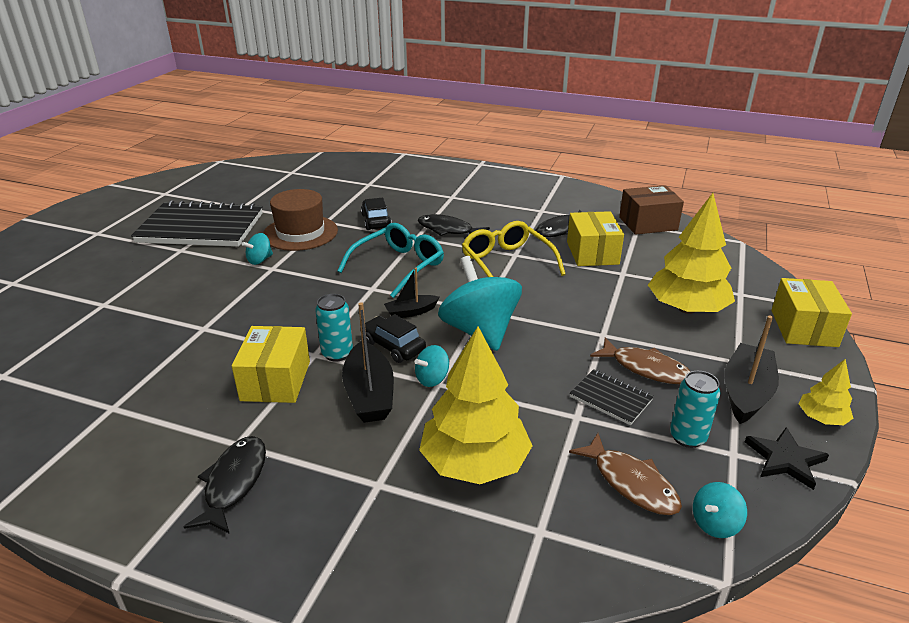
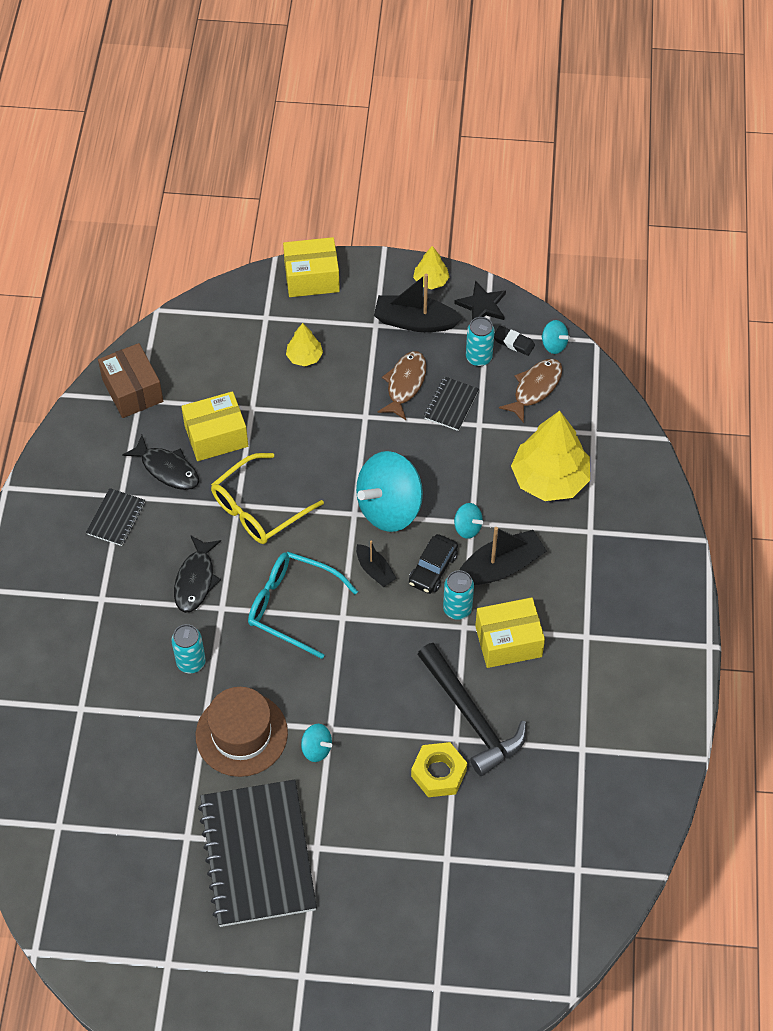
camera: 105 degrees left, 25 degrees up
black fish [184,436,266,534] -> none
black car [361,198,392,230] -> turquoise can [171,624,206,673]
yellow tree [648,193,735,314] -> yellow tree [286,323,323,366], size x0.49
none -> black notebook [86,488,145,546]
none -> yellow nut [411,742,467,797]
none -> black hammer [417,643,526,776]
none -> black eraser [494,326,535,356]

